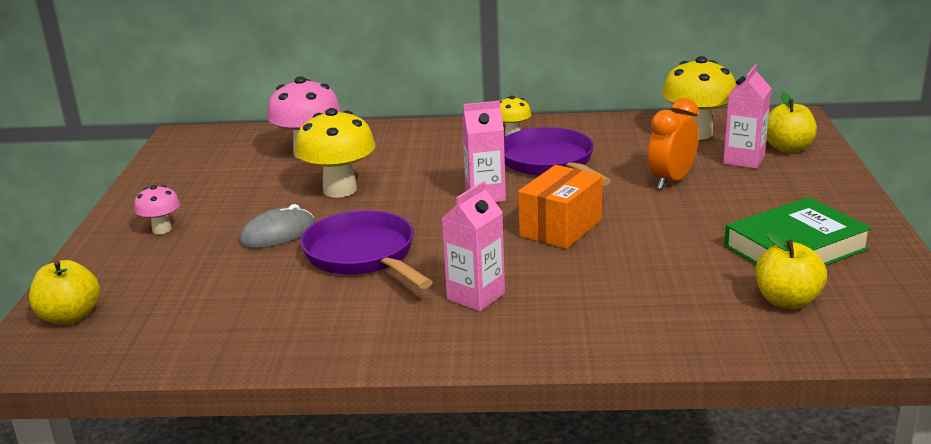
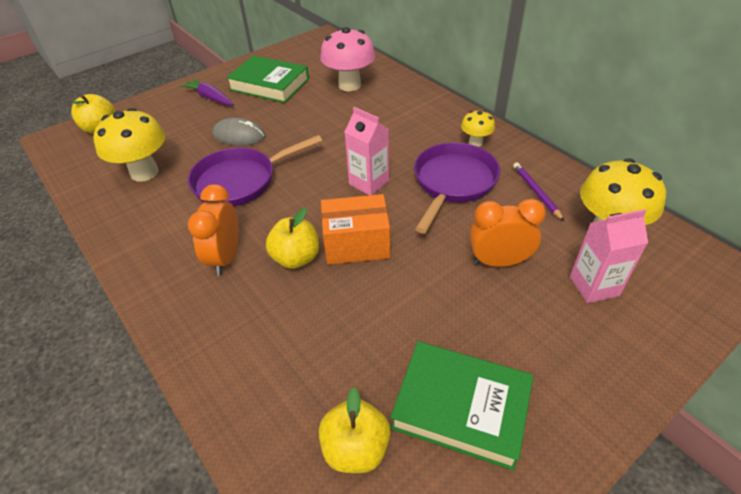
camera: 50 degrees right, 20 degrees up
pink mushroom [134,185,180,234] -> purple carrot [180,78,234,105]
yellow mushroom [295,108,375,198] -> yellow mushroom moved to [93,108,165,182]
purple pan [301,210,433,289] -> purple pan turned 135 degrees counterclockwise [188,135,322,207]
pink carton [441,181,505,312] -> orange clock [188,184,239,276]
yellow apple [766,92,817,153] -> yellow apple moved to [266,208,319,269]
none -> green book [226,55,309,103]
none -> purple pencil [513,162,564,221]

